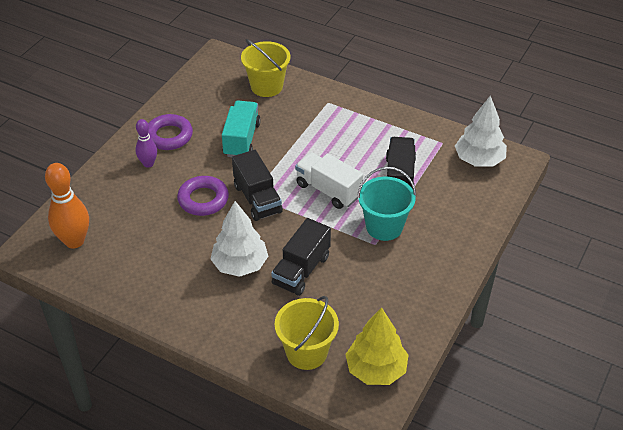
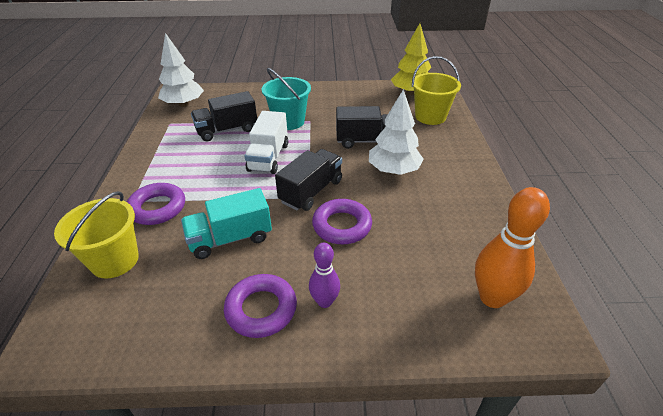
camera: 120 degrees left, 5 degrees down
none -> purple ring [127,183,185,225]

